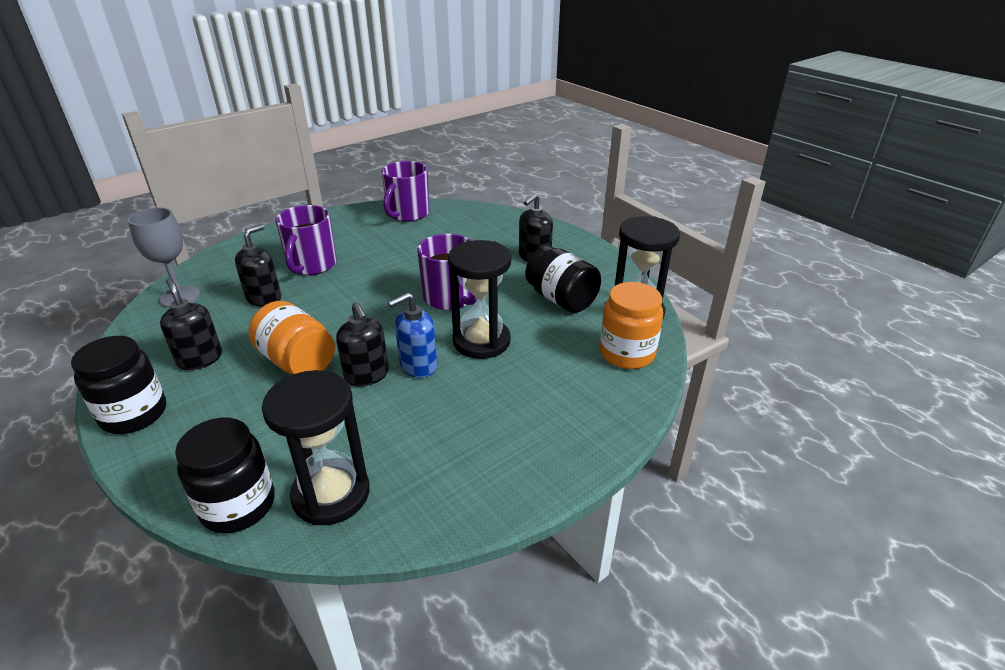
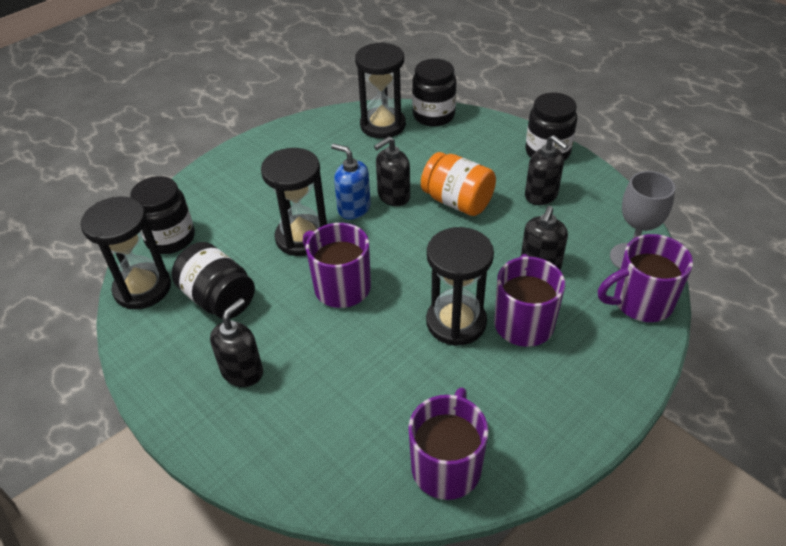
camera: 175 degrees right, 10 degrees up
black soap dispenser [336,302,389,387] -> black soap dispenser turned 90 degrees counterclockwise [374,136,410,206]
blue soap dispenser [388,292,438,378] -> blue soap dispenser turned 105 degrees counterclockwise [331,143,371,220]
orange jar [599,282,663,369] -> black jar [130,176,195,254]
none -> black hourglass [426,227,494,346]
none -> purple mug [598,234,693,322]

